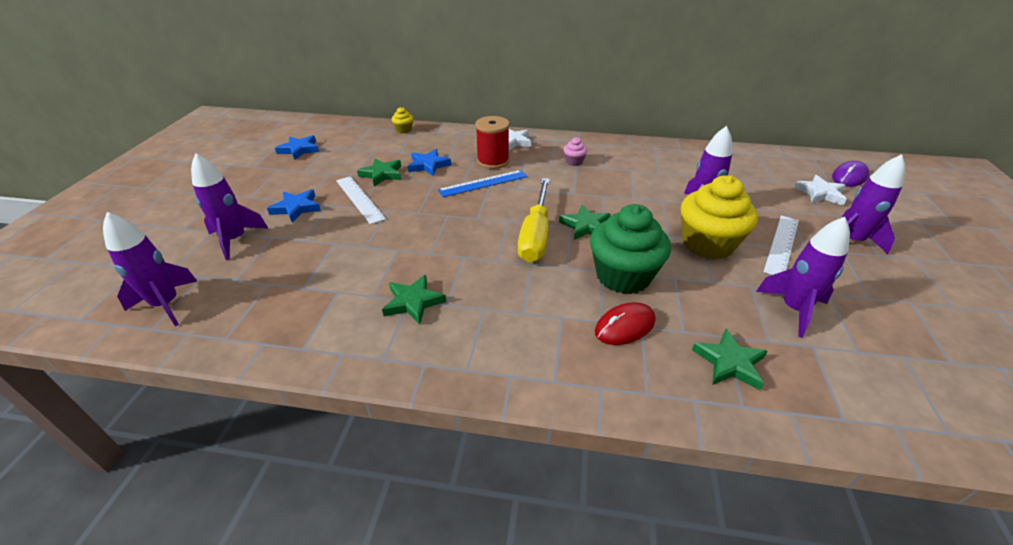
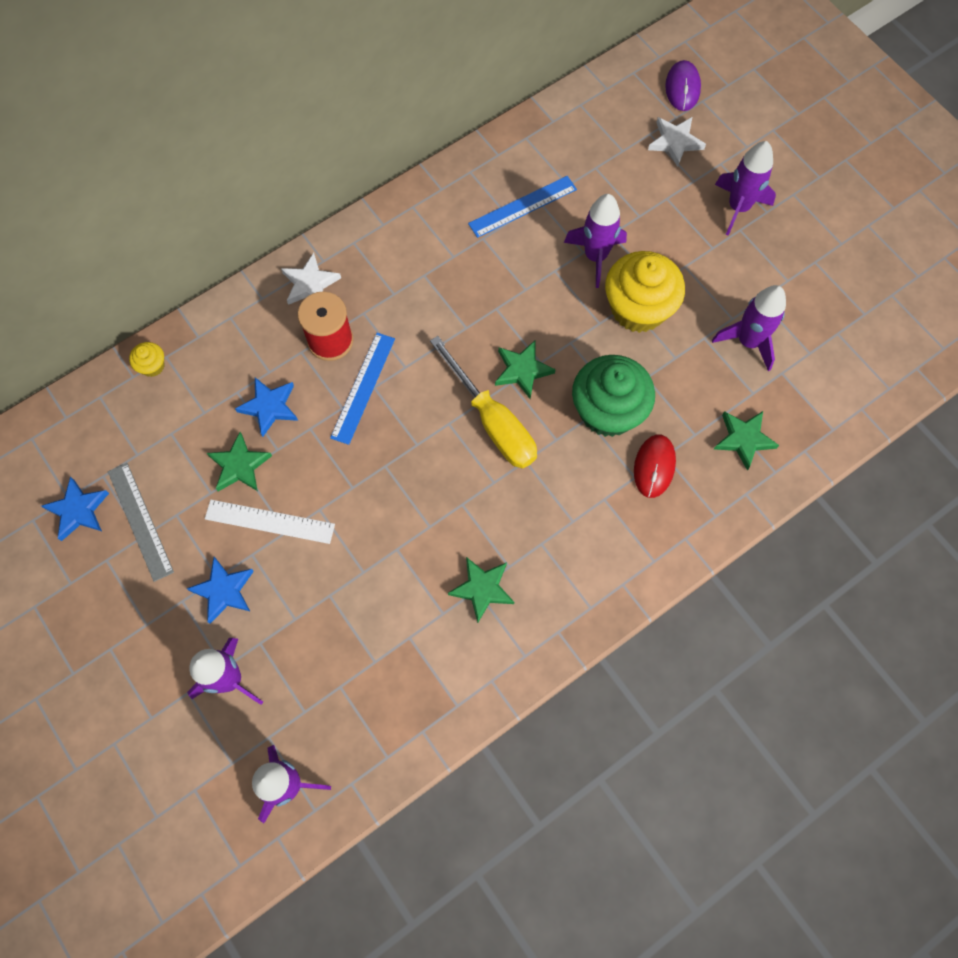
camera: 45 degrees left, 30 degrees up
pink cupcake [563,137,588,166] -> none
white ruler [763,215,799,275] -> none
none -> grey ruler [108,463,174,582]
none -> blue ruler [468,176,577,238]

